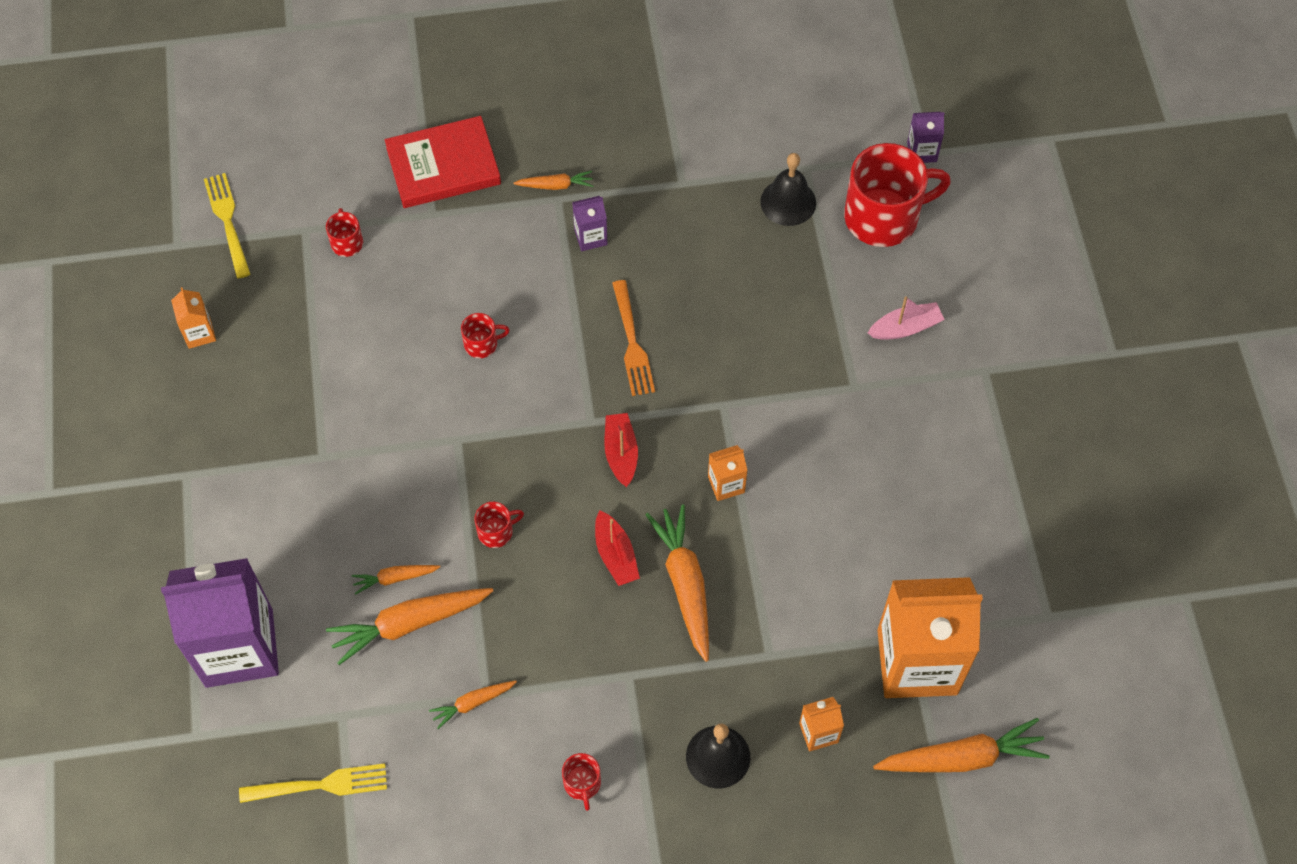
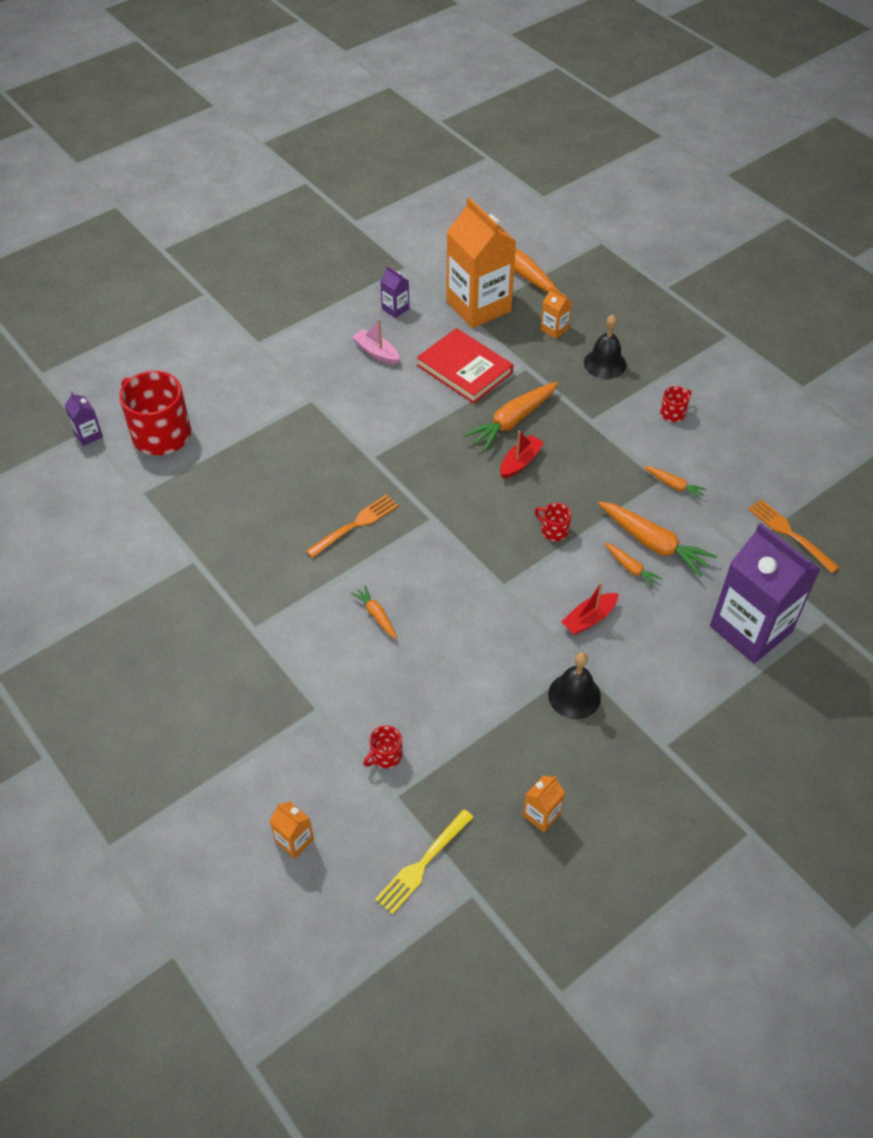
camera: 120 degrees left, 10 degrees down
yellow fork [239,763,387,803] -> orange fork [748,499,840,573]
red book [385,116,501,208] -> red book moved to [417,328,513,404]
red mug [461,313,510,358] -> none
orange carrot [514,171,593,190] -> orange carrot moved to [351,585,397,639]
purple carton [572,196,608,251] -> purple carton moved to [380,266,409,318]
red boat [604,413,638,487] -> red boat moved to [561,582,619,635]
orange carton [708,445,748,501] -> orange carton moved to [270,801,314,859]
black bell [760,153,816,226] -> black bell moved to [548,652,601,719]
pink boat [868,296,945,340] -> pink boat moved to [352,319,400,365]

